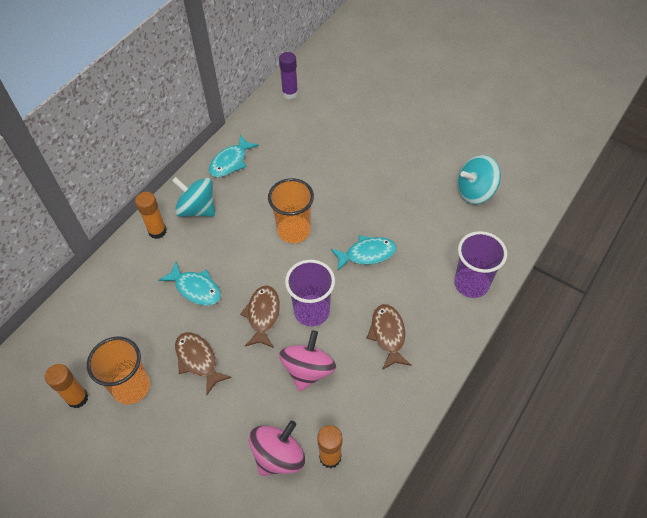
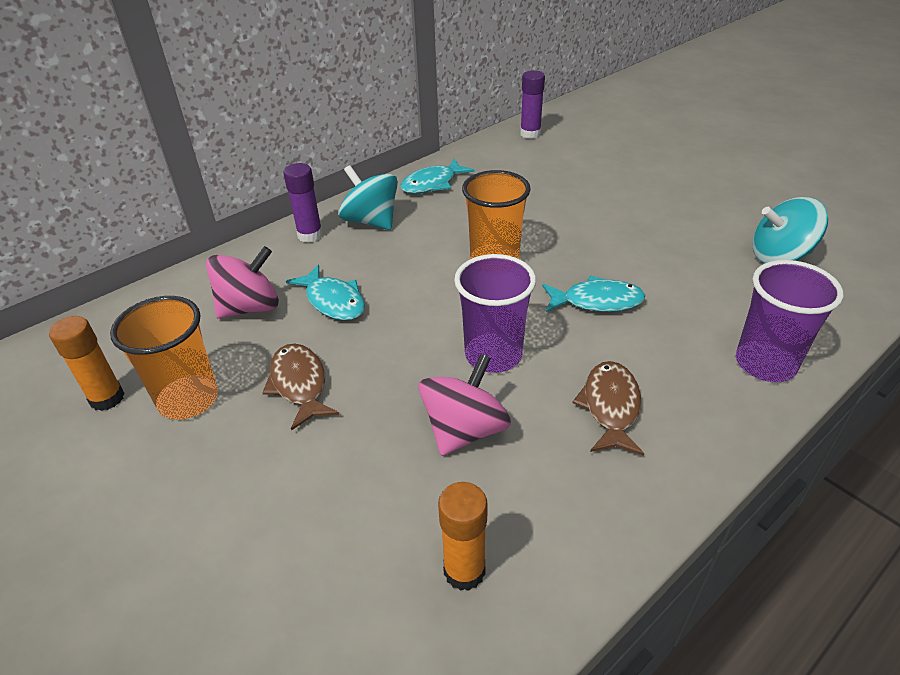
camera: 15 degrees right, 15 degrees down
orange glue stick [135,192,167,239] -> purple glue stick [283,163,323,243]
brown fish [240,285,280,348] -> none
pink spinning top [249,421,305,476] -> pink spinning top moved to [206,246,279,319]

